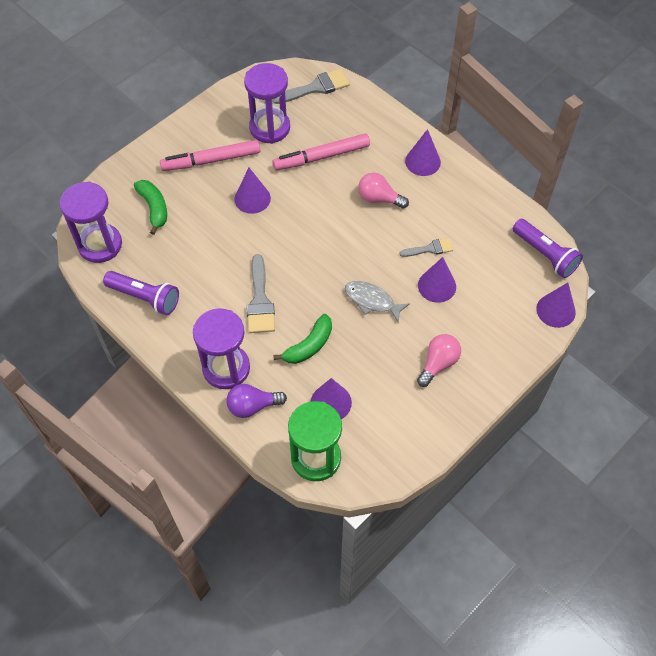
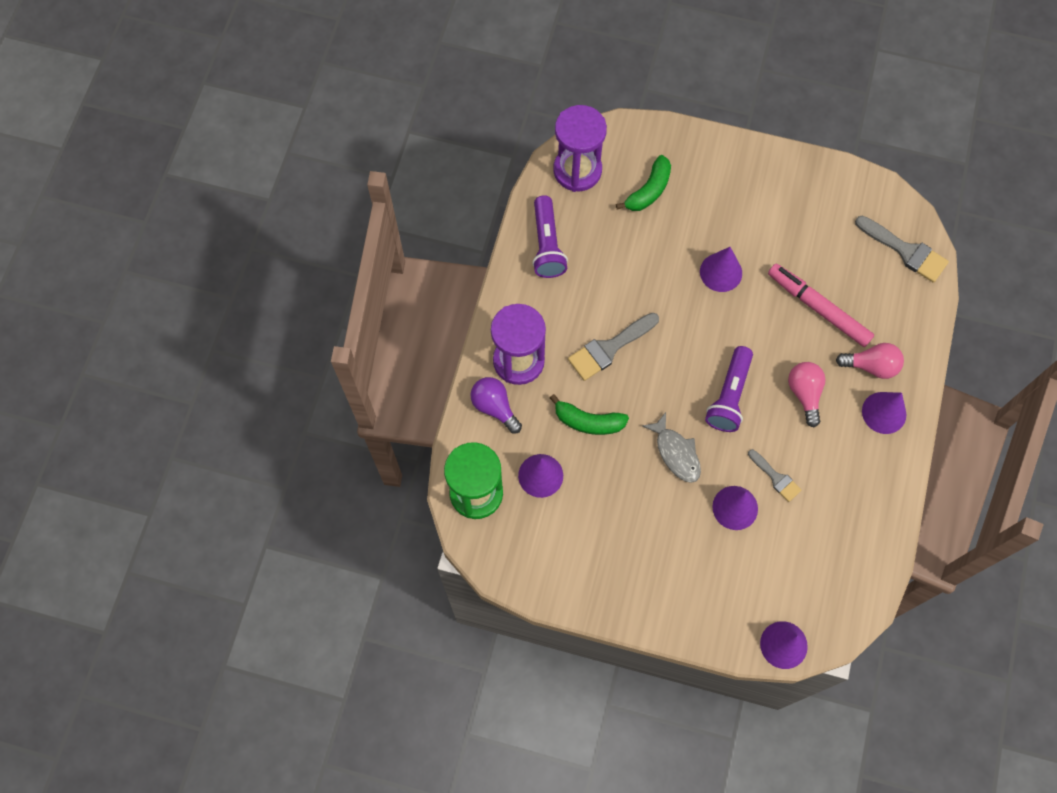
camera: 60 degrees right, 10 degrees up
pink marker [160,140,260,171] -> none
purple hourglass [244,63,290,144] -> none
grey fish [345,281,410,323] -> grey fish turned 150 degrees clockwise [642,412,701,483]
pink light bulb [417,334,461,387] -> pink light bulb moved to [836,343,904,379]
purple flashlight [513,219,583,278] -> purple flashlight moved to [705,346,753,432]

